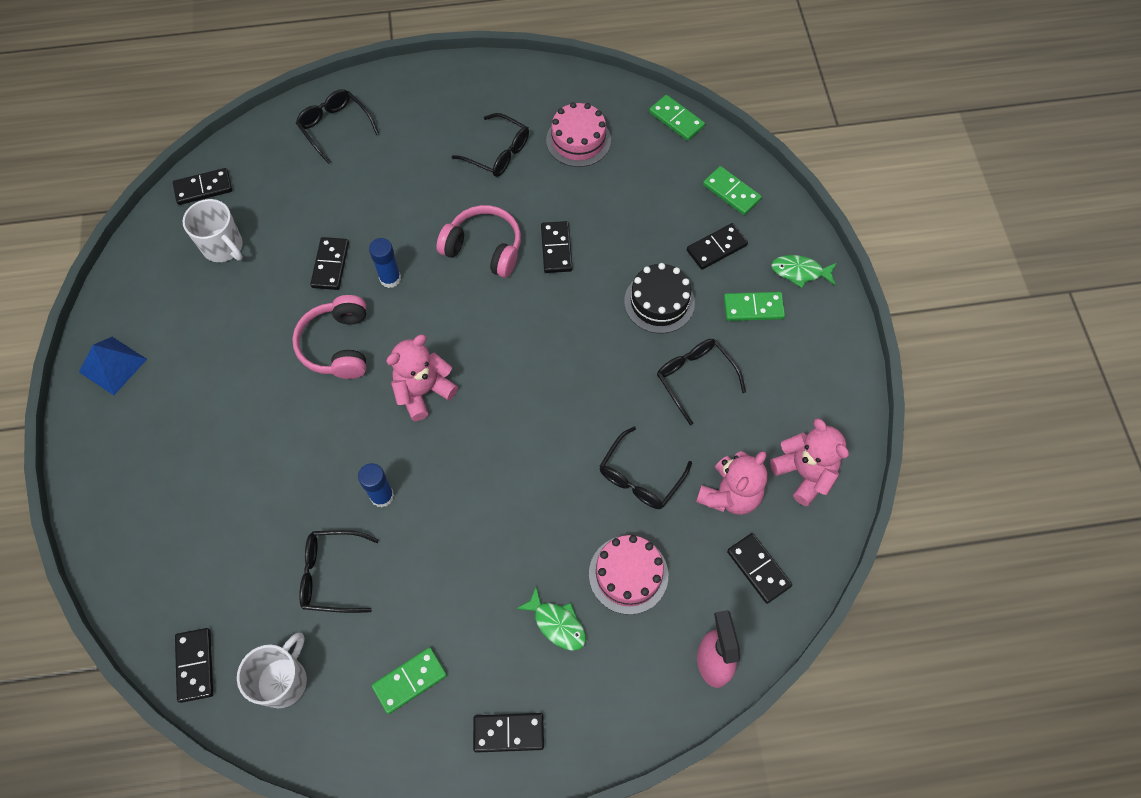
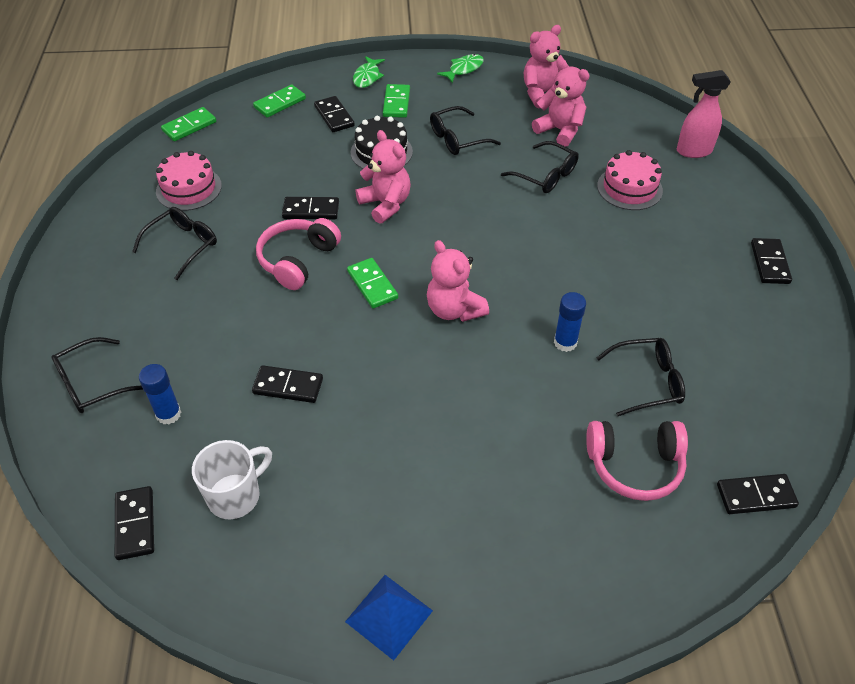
camera: 85 degrees left, 15 degrees down
white mug [237,633,307,708] -> none
pink headphones [292,295,366,379] -> pink headphones moved to [586,421,688,501]
black glasses [299,530,379,613] -> black glasses turned 105 degrees counterclockwise [597,338,685,416]
blue glue stick [369,238,401,288] -> blue glue stick moved to [139,364,181,424]
green domino [372,647,447,714] -> green domino moved to [347,258,398,308]
green fish [516,587,586,651] -> green fish moved to [437,54,484,83]
black domino [727,533,792,604] -> none
none -> pink teddy bear [356,130,411,224]

